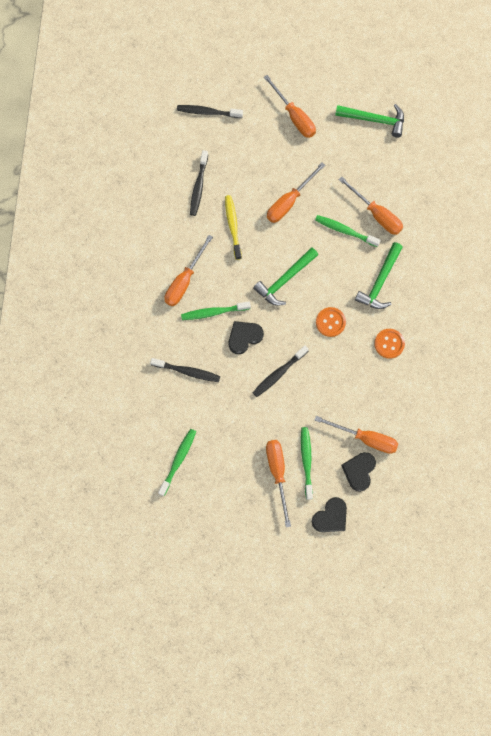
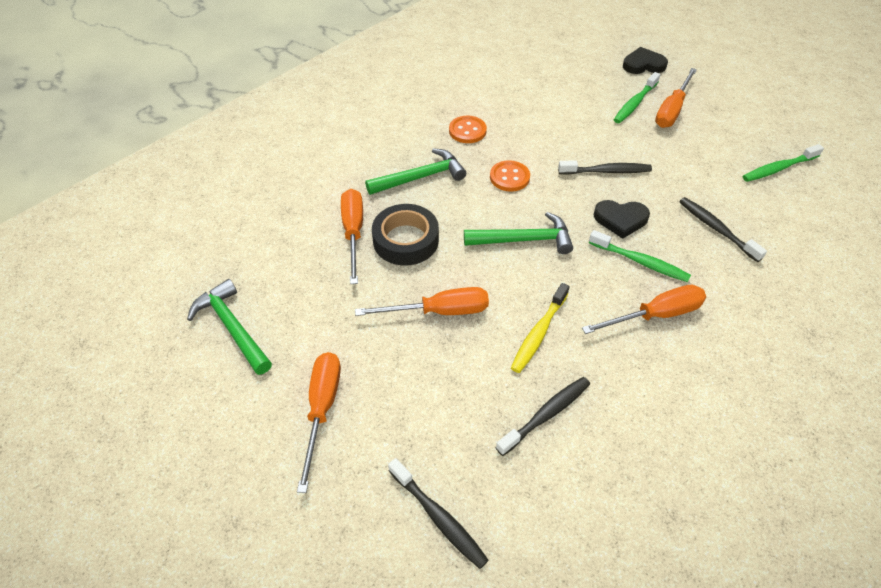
camera: 140 degrees left, 25 degrees down
green toothbrush [315,215,381,247] -> black tape [372,204,439,265]
orange screwdriver [315,416,398,454] -> none
black heart [341,452,376,492] -> none

